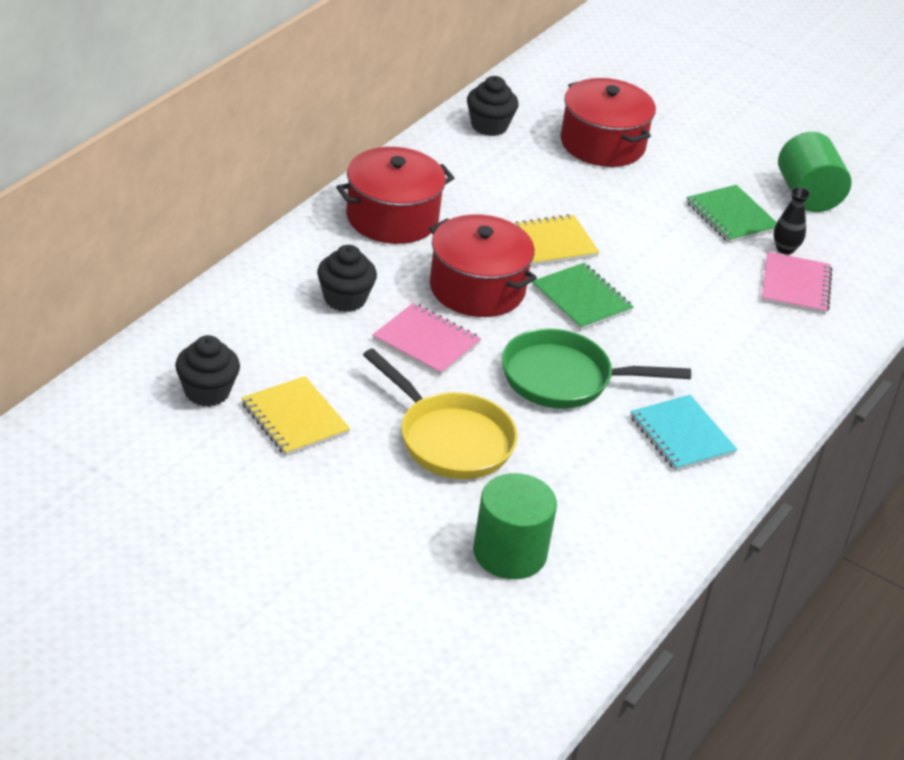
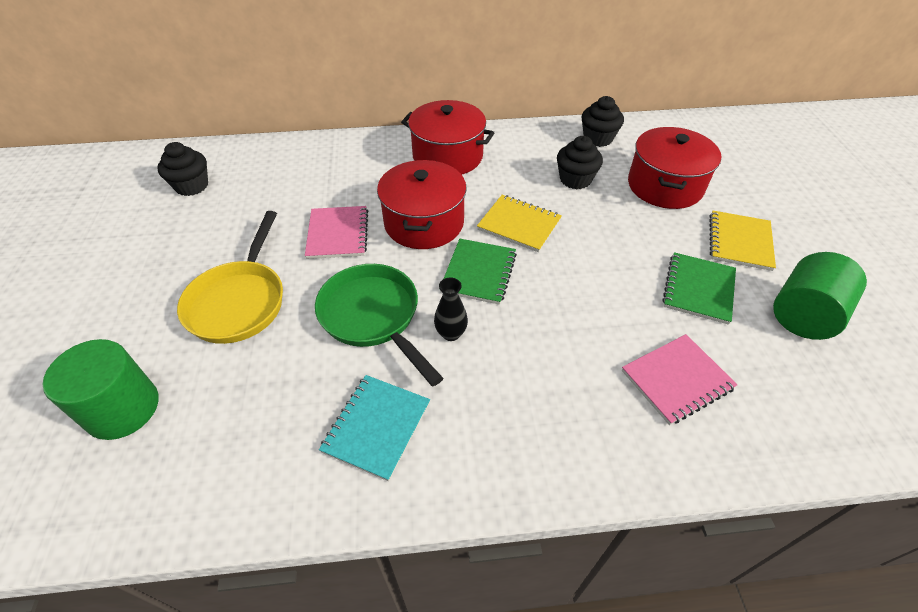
camera: 55 degrees right, 10 degrees up
yellow notebook [242,376,350,456] -> yellow notebook moved to [710,210,776,271]
black cupcake [317,245,377,312] -> black cupcake moved to [557,136,603,189]
black vase [773,187,811,255] -> black vase moved to [434,278,468,341]

